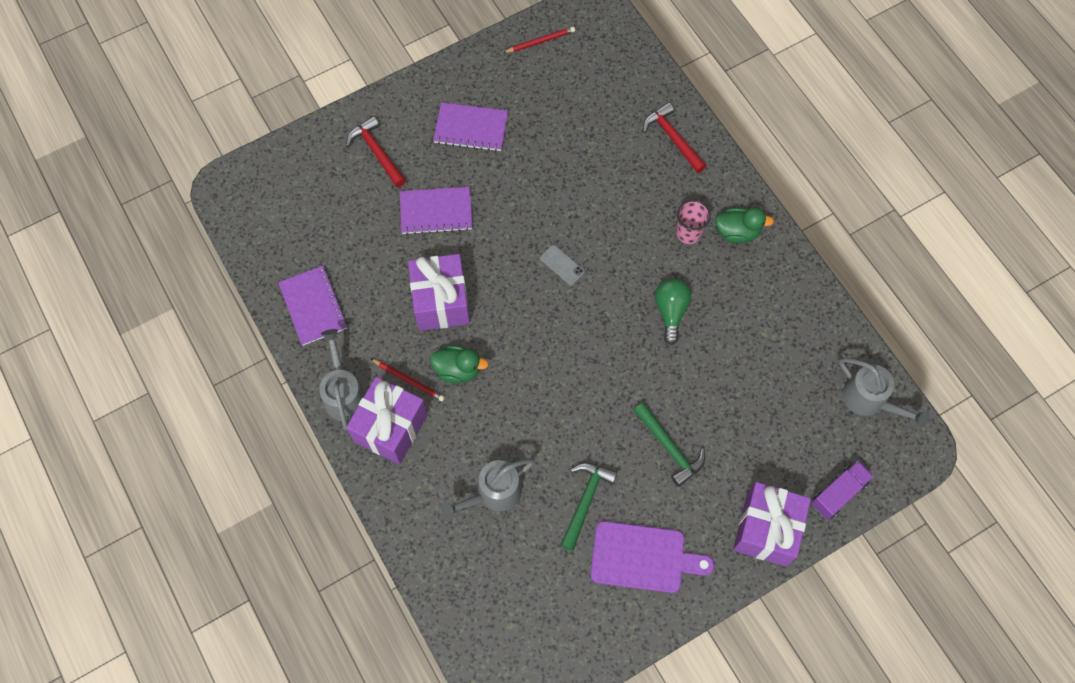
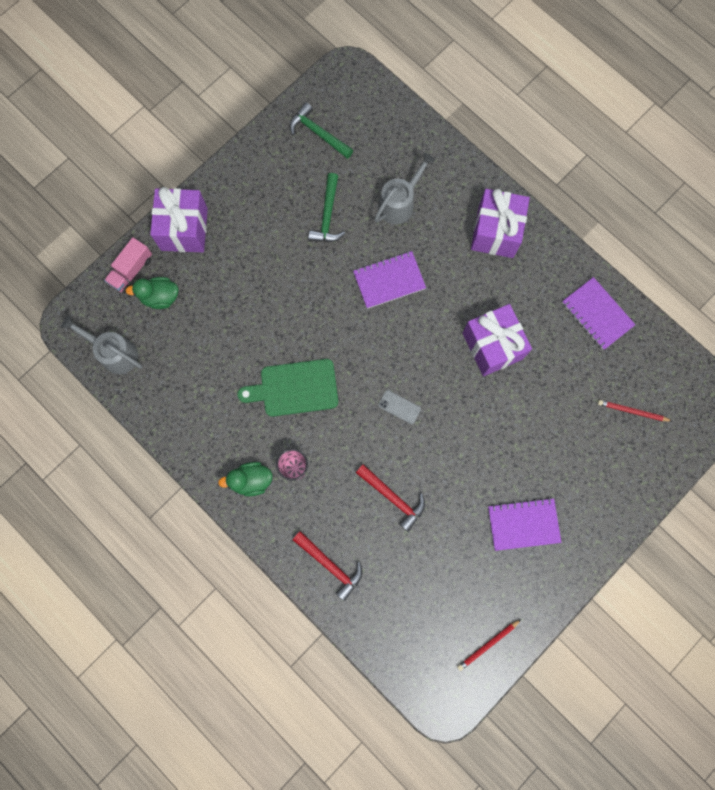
camera: 165 degrees right, 10 degrees up
grey watering can [319,329,366,431] -> none
red hammer [346,116,406,187] -> red hammer moved to [356,464,425,532]
red pencil [370,358,445,402] -> red pencil moved to [598,400,672,422]
purple notebook [400,186,473,235] -> purple notebook moved to [353,251,426,309]
green duck [430,345,488,383] -> green duck moved to [125,277,179,309]
purple cutting board [591,521,714,593] -> none
green hammer [633,403,705,487] -> green hammer moved to [290,102,353,159]
green light bulb [655,279,691,345] -> green cutting board [237,359,338,417]
purple truck [811,461,874,520] -> pink truck [104,237,152,293]

